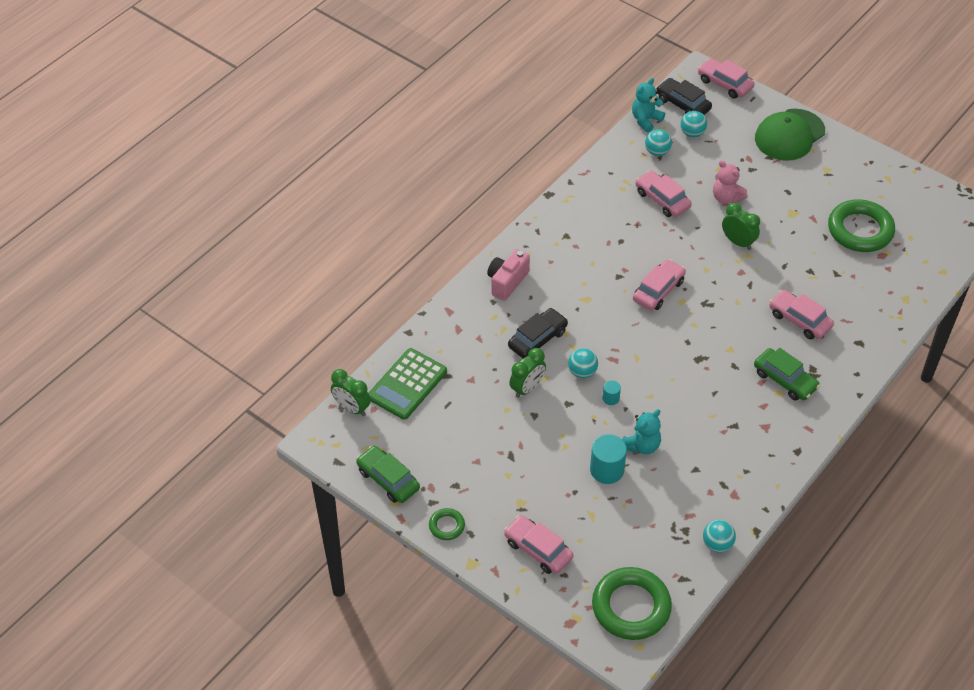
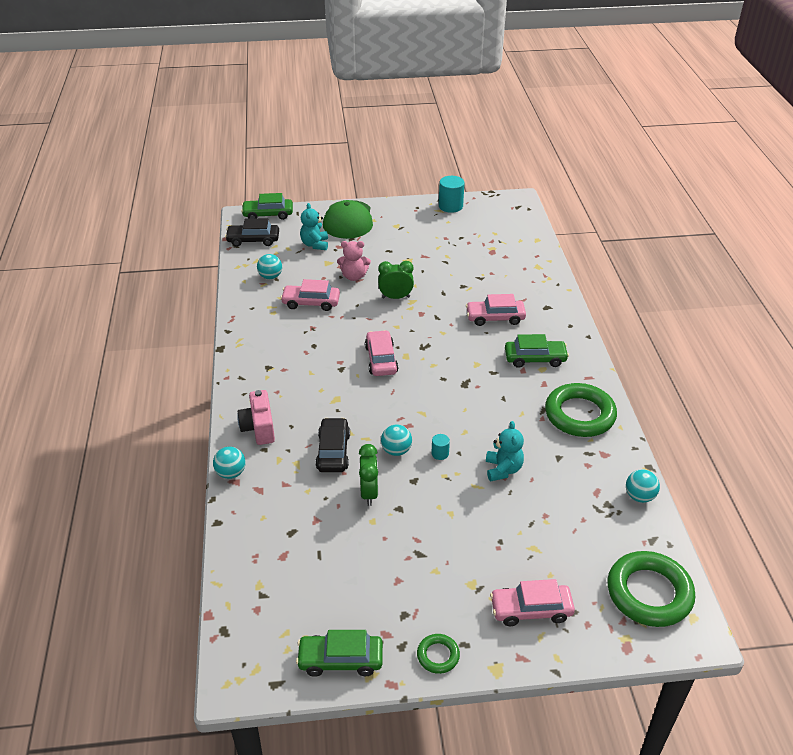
camera: 45 degrees left, 10 degrees down
green clock [331,369,371,416] -> none
green calculator [368,348,447,420] -> none
turquoise cylinder [590,434,627,484] -> turquoise cylinder moved to [439,176,465,213]
turquoise teddy bear [632,78,665,132] -> turquoise teddy bear moved to [300,203,328,250]
turquoise ball [680,111,707,138] -> turquoise ball moved to [213,447,245,479]
pink car [698,58,754,99] -> green car [241,193,293,220]
green ring [828,199,895,252] -> green ring moved to [545,383,617,437]

